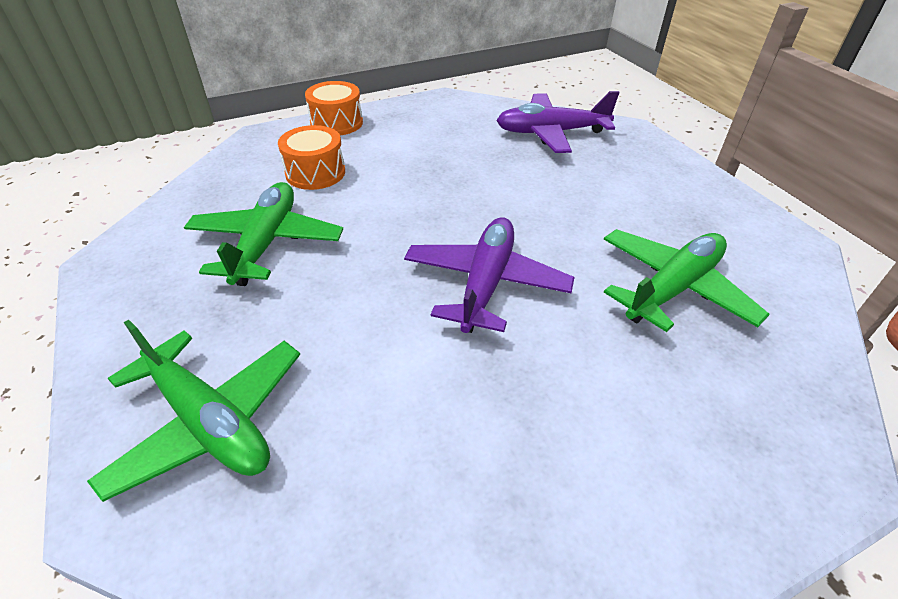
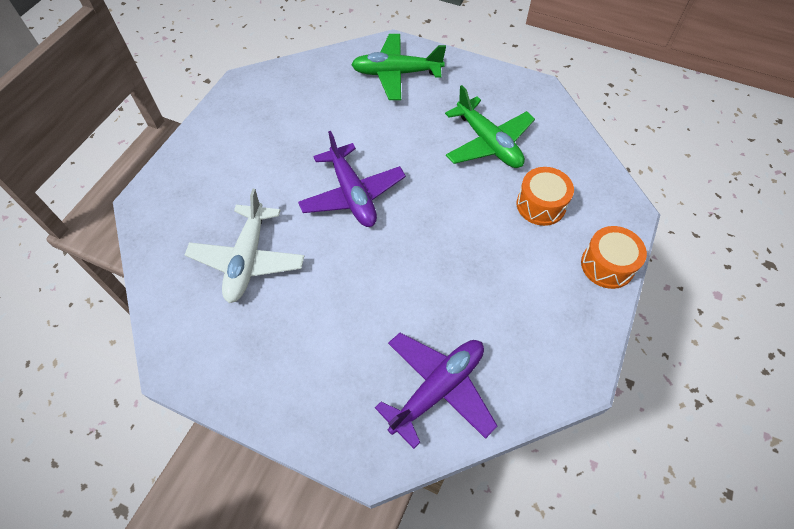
camera: 140 degrees right, 15 degrees up
green plane [604,229,770,332] -> white plane [185,189,304,303]

